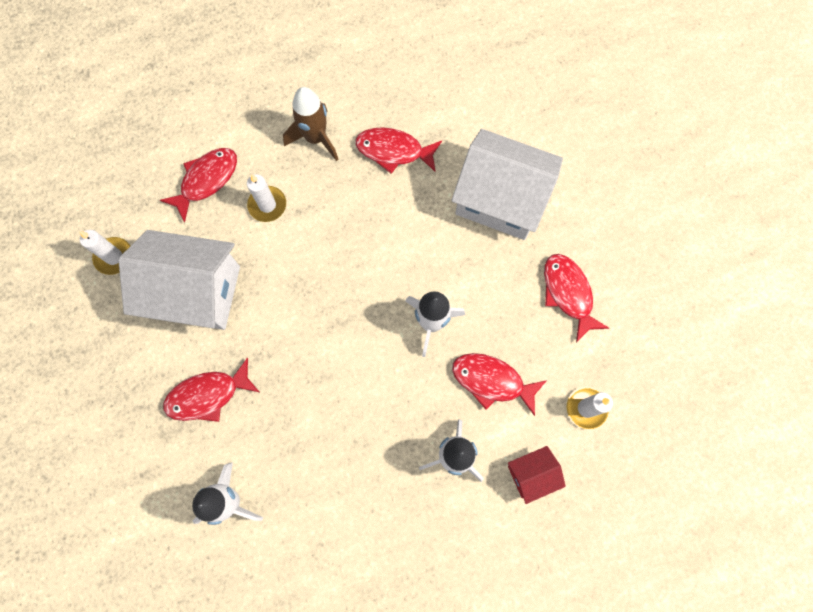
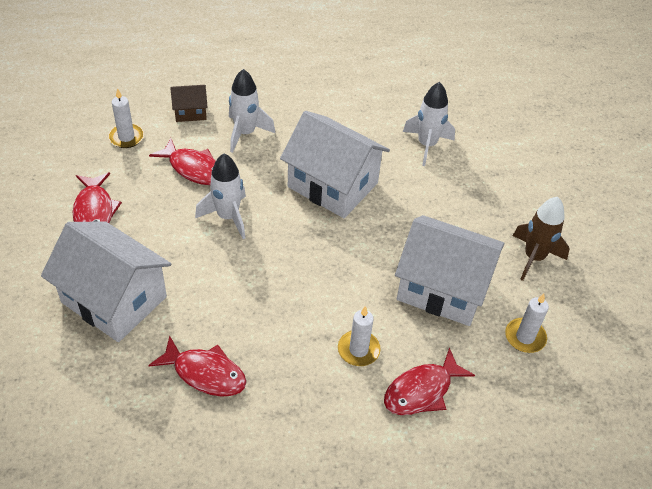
camera: 170 degrees left, 25 degrees down
red fish [163,357,259,422] -> none
brown rocket [283,87,338,161] -> brown rocket moved to [513,197,569,281]
red house [508,446,566,504] -> brown house [170,85,208,122]
none -> white house [280,111,390,218]

